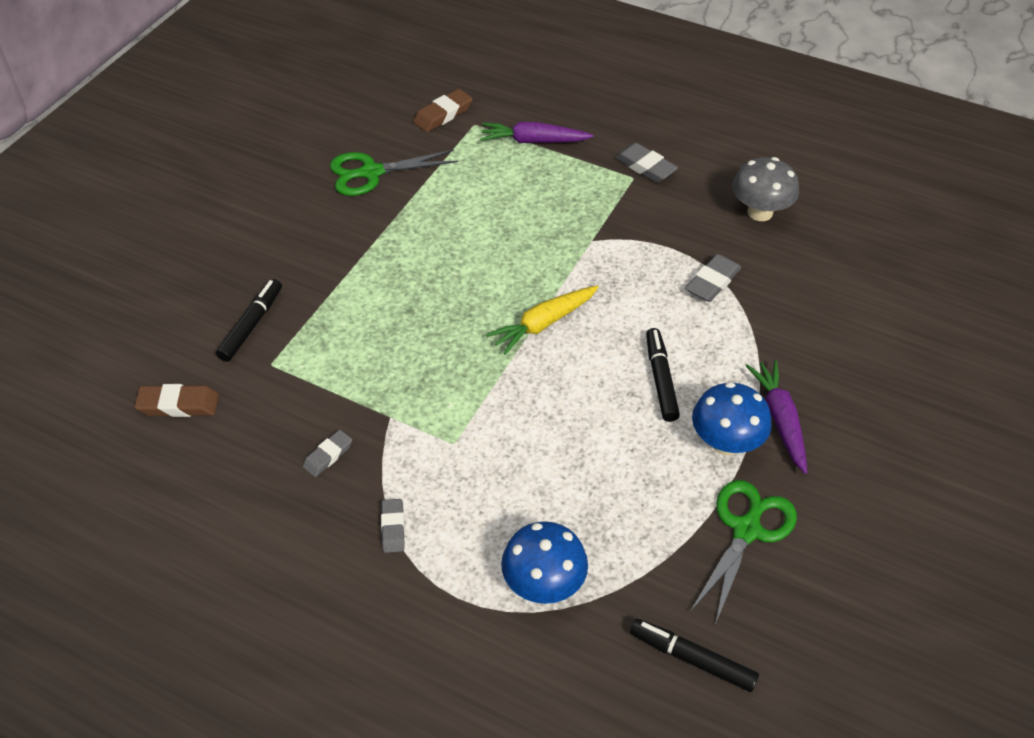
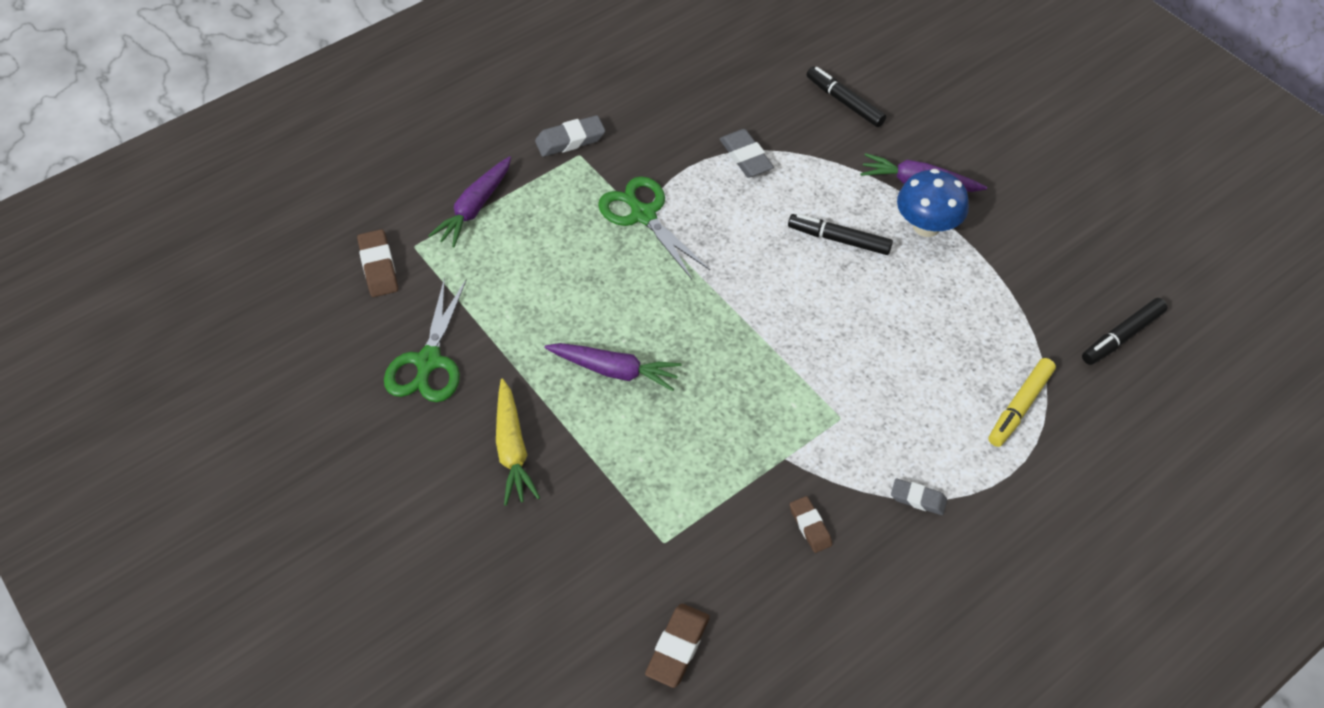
camera: 65 degrees left, 5 degrees up
black marker [216,279,282,362] -> black marker moved to [807,67,886,127]
grey eraser [303,430,352,477] -> brown eraser [790,496,832,553]
yellow carrot [486,286,599,355] -> yellow carrot moved to [496,379,540,506]
blue mushroom [501,521,588,604] -> yellow marker [988,358,1056,447]
green scissors [690,480,797,625] -> green scissors moved to [598,176,710,279]
grey mushroom [732,157,799,221] -> none
none -> purple carrot [544,343,682,391]

